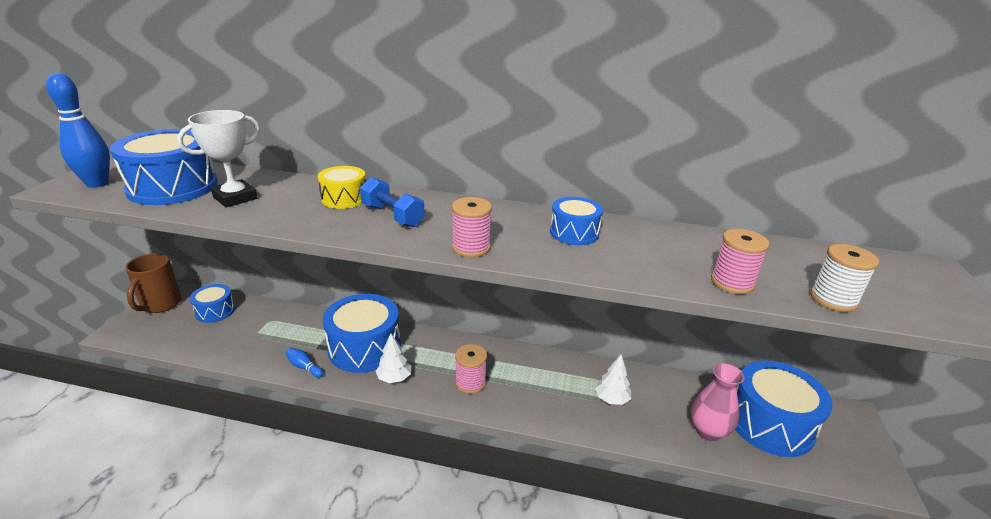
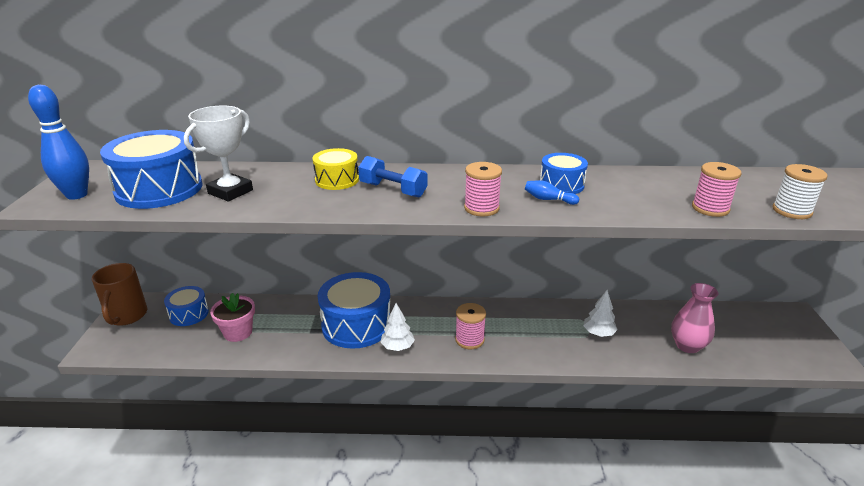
camera: 10 degrees left, 0 degrees up
blue bowling pin [286,348,323,378] -> blue bowling pin moved to [525,180,579,205]
blue drum [735,361,833,457] -> none
none -> pink flower pot [210,293,255,342]

